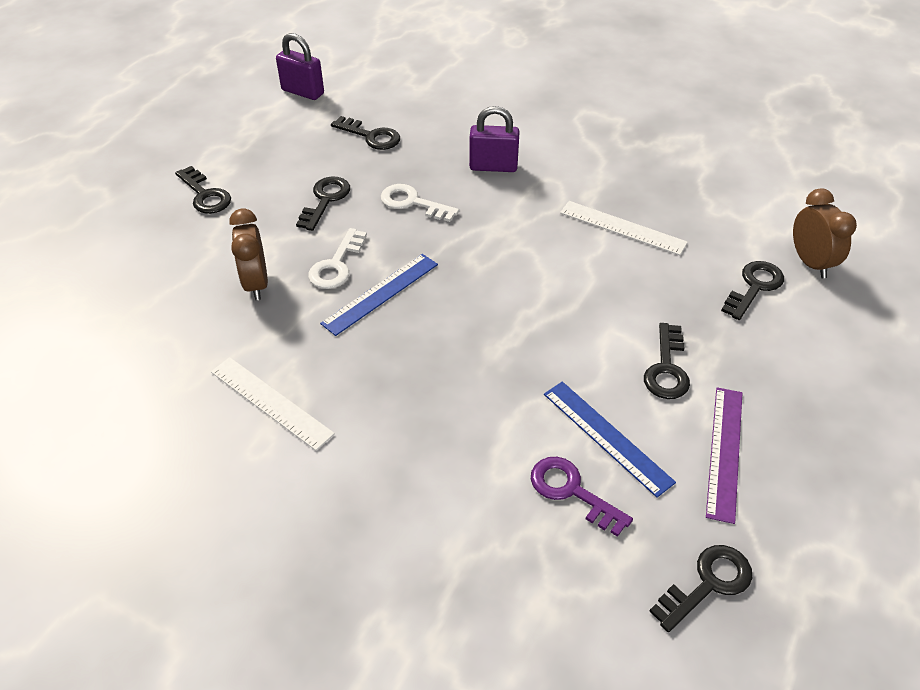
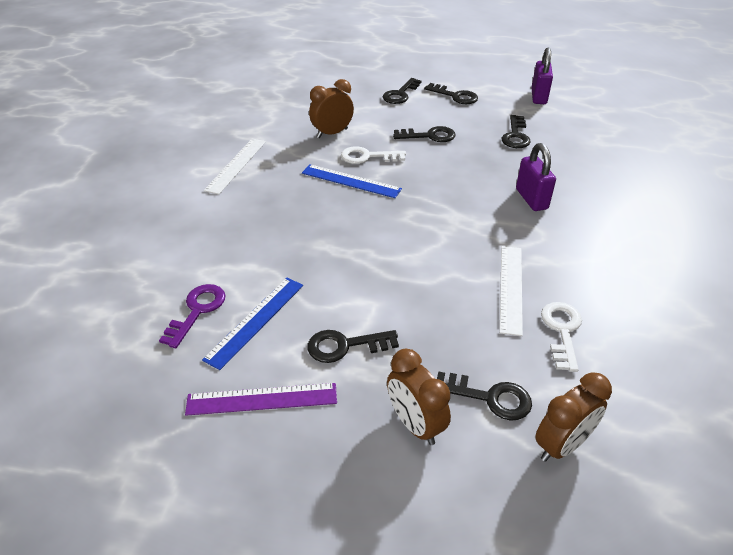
camera: 70 degrees right, 5 degrees down
white key [381,184,459,222] -> white key moved to [541,302,582,372]
black key [649,545,752,632] -> black key moved to [424,83,478,104]
none -> brown clock [387,349,451,445]

